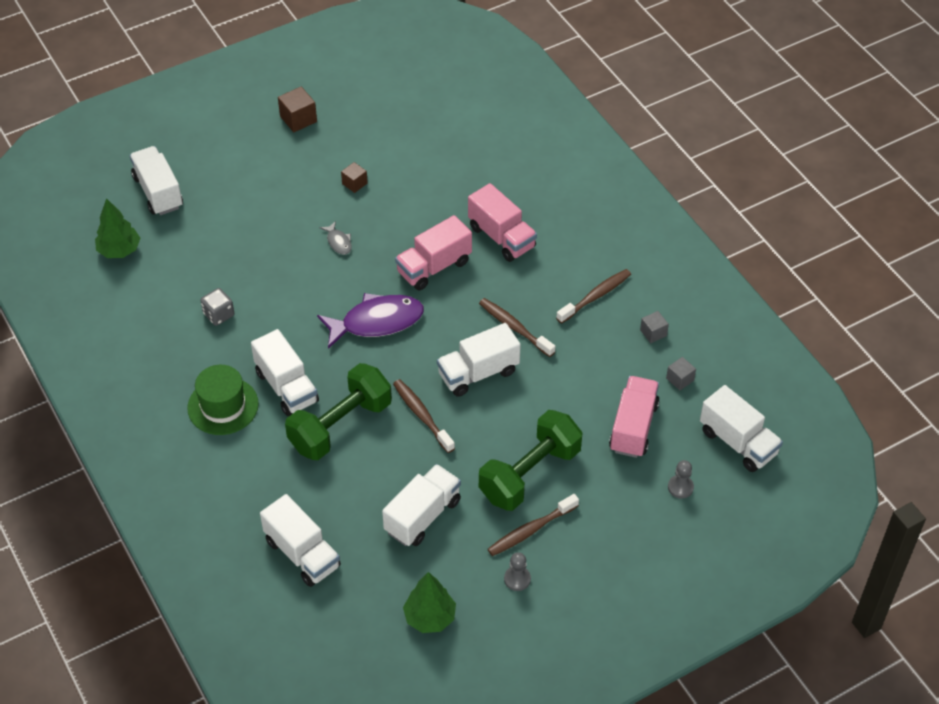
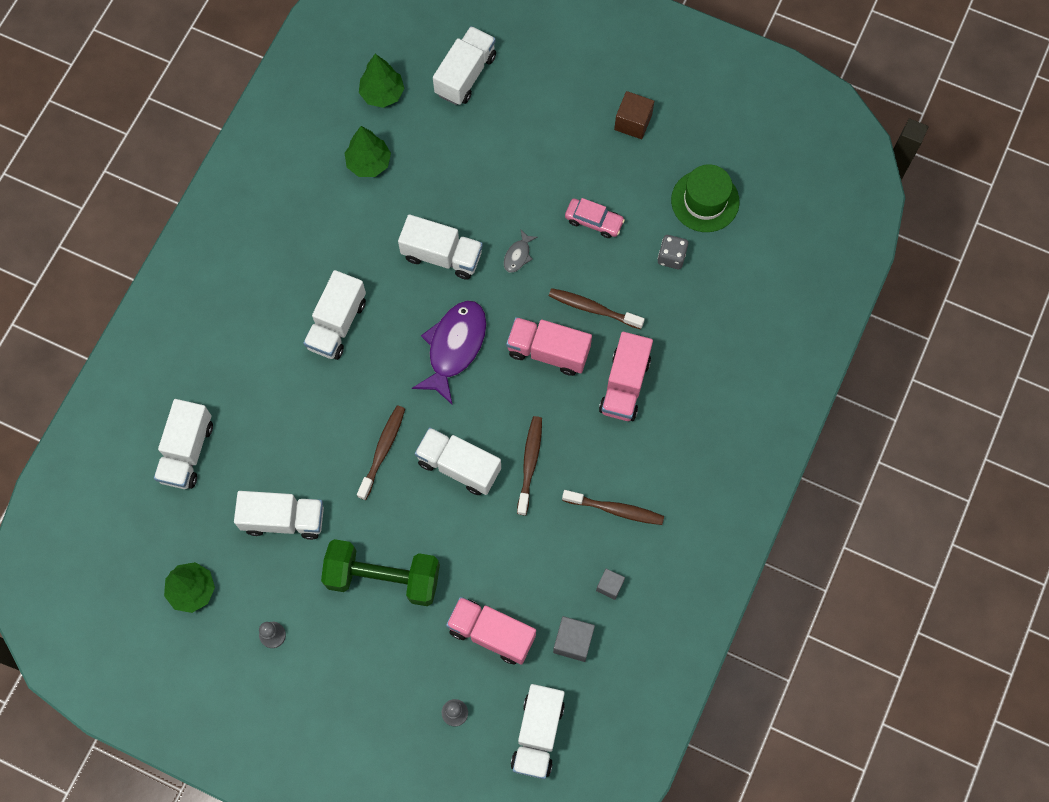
camera: 55 degrees right, 20 degrees up
green hat [187,365,259,435] -> green hat moved to [671,164,739,232]
grey dice [200,288,234,326] -> grey dice moved to [658,235,688,269]
green dumbbell [285,363,392,460] -> none
purple fish [317,293,424,349] -> purple fish turned 105 degrees counterclockwise [412,300,486,405]
brown cube [341,162,368,193] -> pink car [565,198,625,238]
brown toothbrush [488,494,579,556] -> brown toothbrush moved to [549,288,645,329]
pink truck [609,376,660,458] -> pink truck turned 135 degrees counterclockwise [446,597,536,665]
grey cube [666,357,696,391] -> grey cube [553,616,595,662], size x1.55
none -> green tree [345,126,391,177]
none -> white truck [398,214,483,280]

